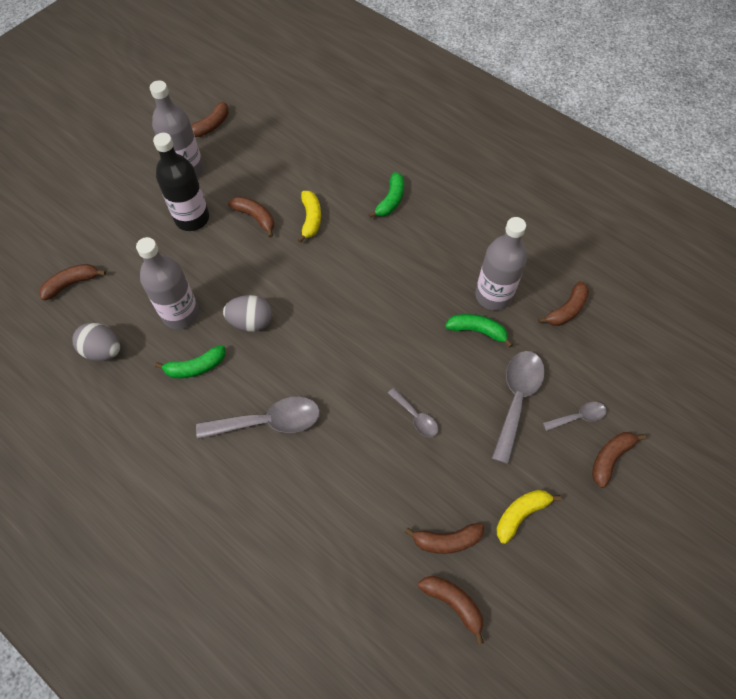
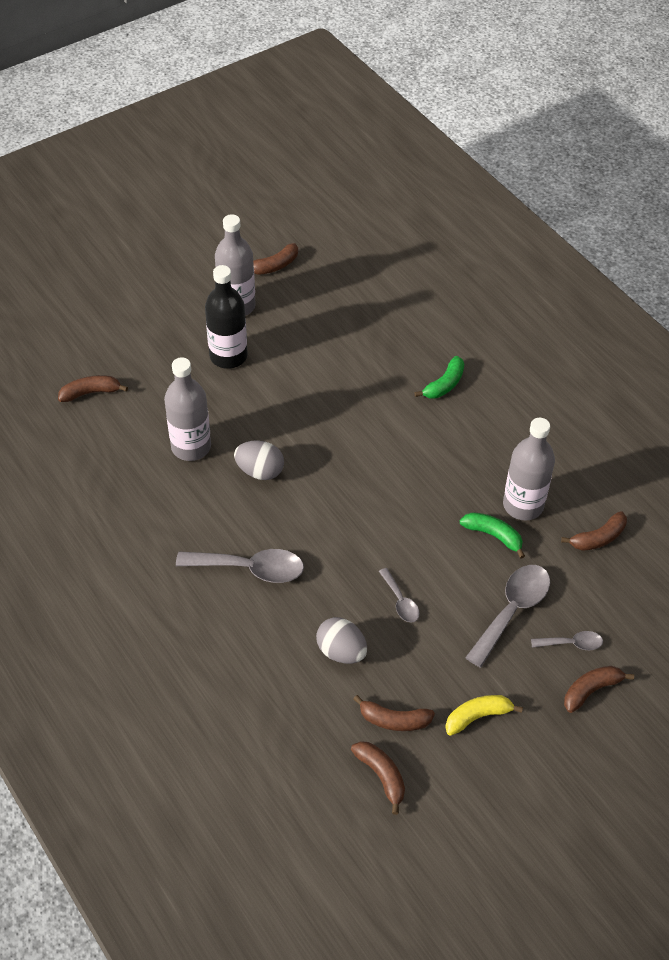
camera: 15 degrees right, 10 degrees down
grey egg [72,323,120,361] -> grey egg moved to [316,617,367,664]
green banana [155,345,225,378] -> none
brown banana [228,196,274,238] -> none
yellow banana [298,191,321,243] -> none

